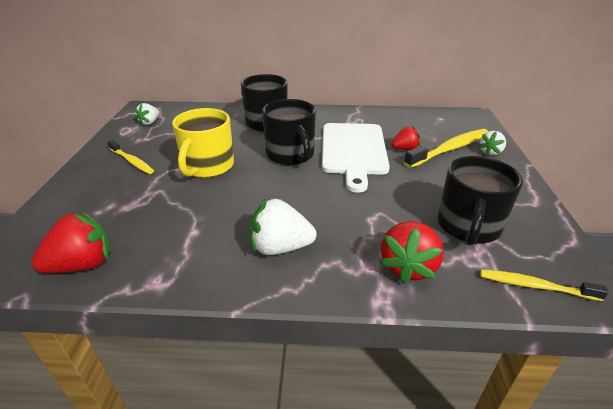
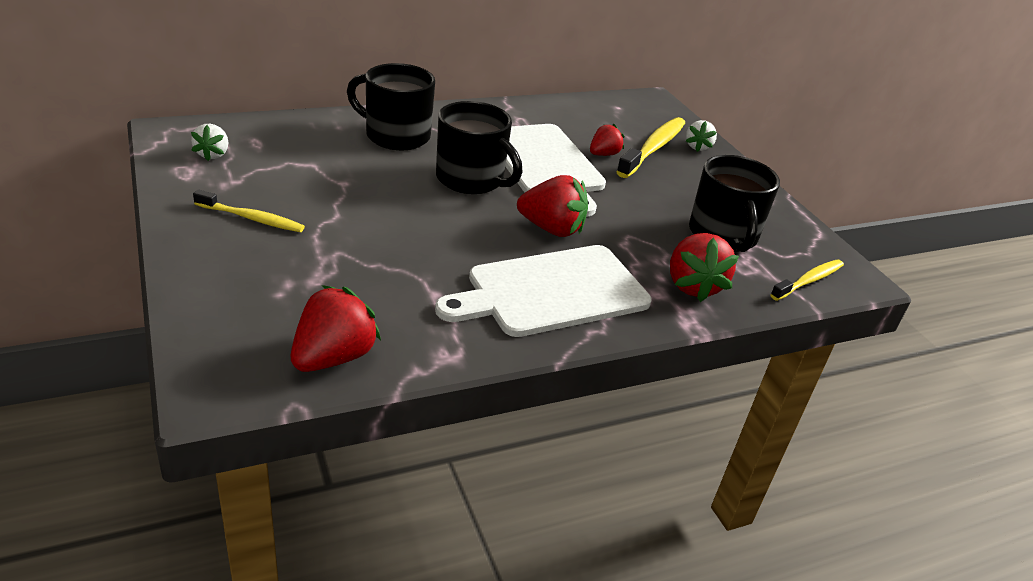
camera: 30 degrees left, 0 degrees up
yellow mug [172,108,234,178] -> none
white strawberry [250,198,317,255] -> white cutting board [435,245,652,337]
yellow toothbrush [480,269,609,301] -> yellow toothbrush turned 150 degrees clockwise [770,259,844,301]
none -> red strawberry [517,175,588,237]

